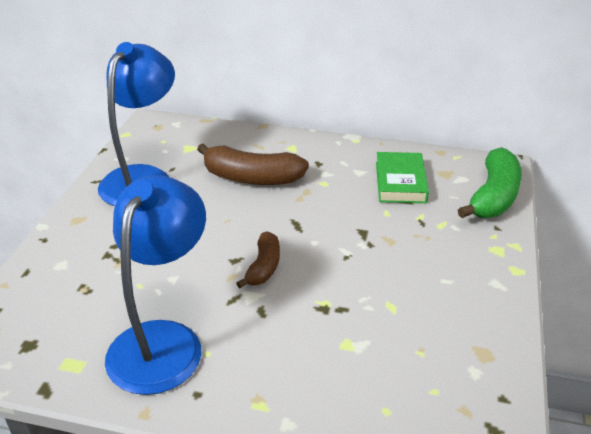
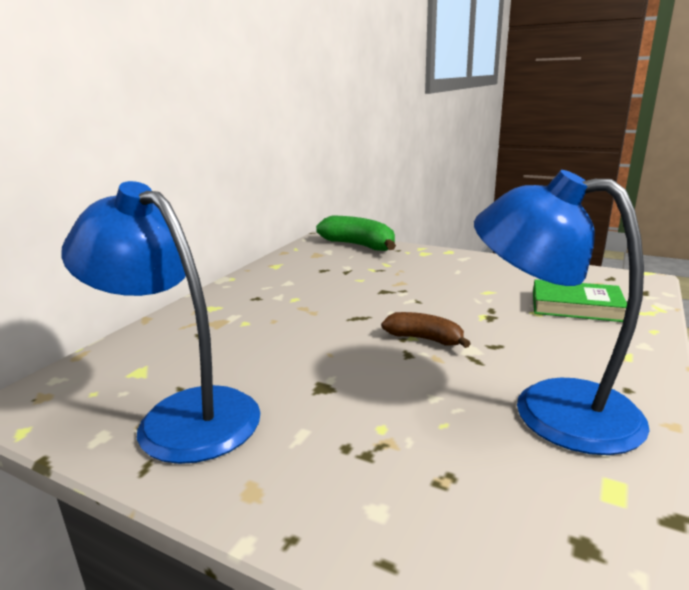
camera: 75 degrees left, 15 degrees down
brown banana [197,144,309,185] -> none
green book [376,152,429,203] -> green book moved to [533,279,627,322]

